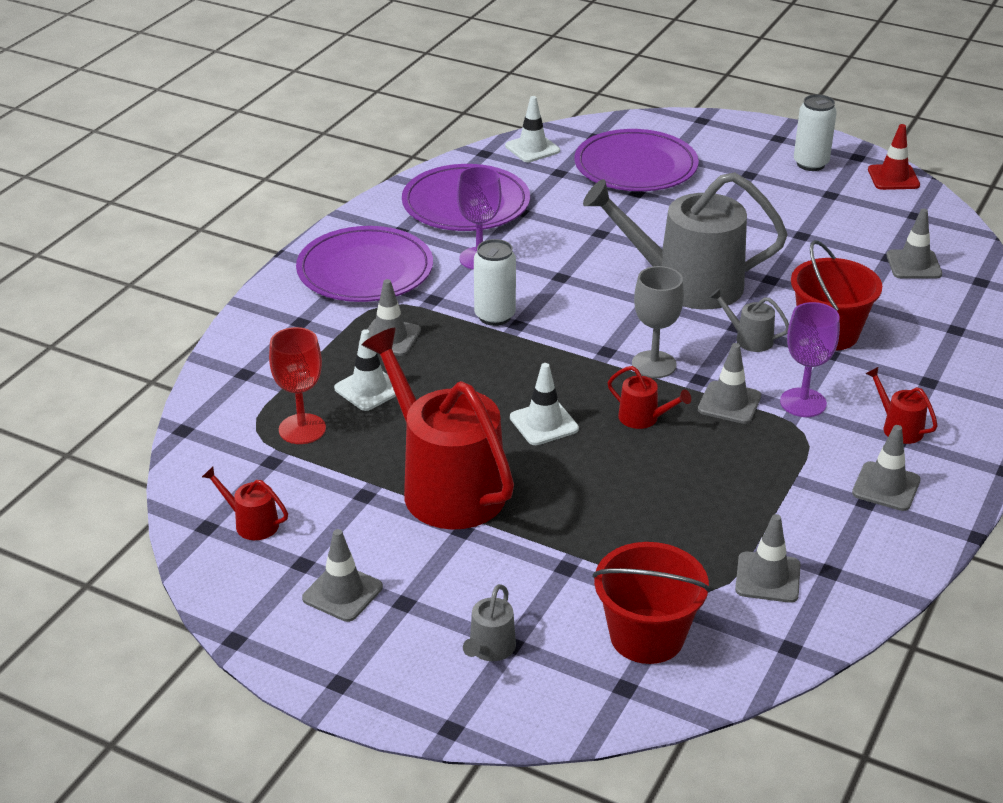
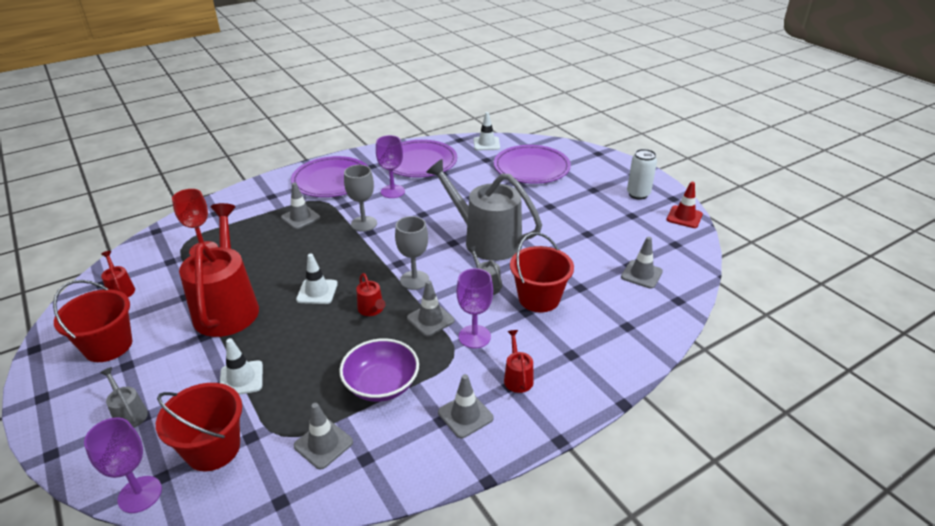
camera: 30 degrees right, 0 degrees up
grey traffic cone [302,529,383,622] -> red bucket [53,280,132,362]
white traffic cone [334,329,396,411] -> white traffic cone moved to [220,338,263,395]
grey watering can [463,584,516,661] -> grey watering can turned 90 degrees clockwise [100,367,148,428]
white can [474,239,516,326] -> grey goblet [344,165,377,232]
none -> purple goblet [84,417,162,513]
none -> purple bowl [339,339,419,402]

